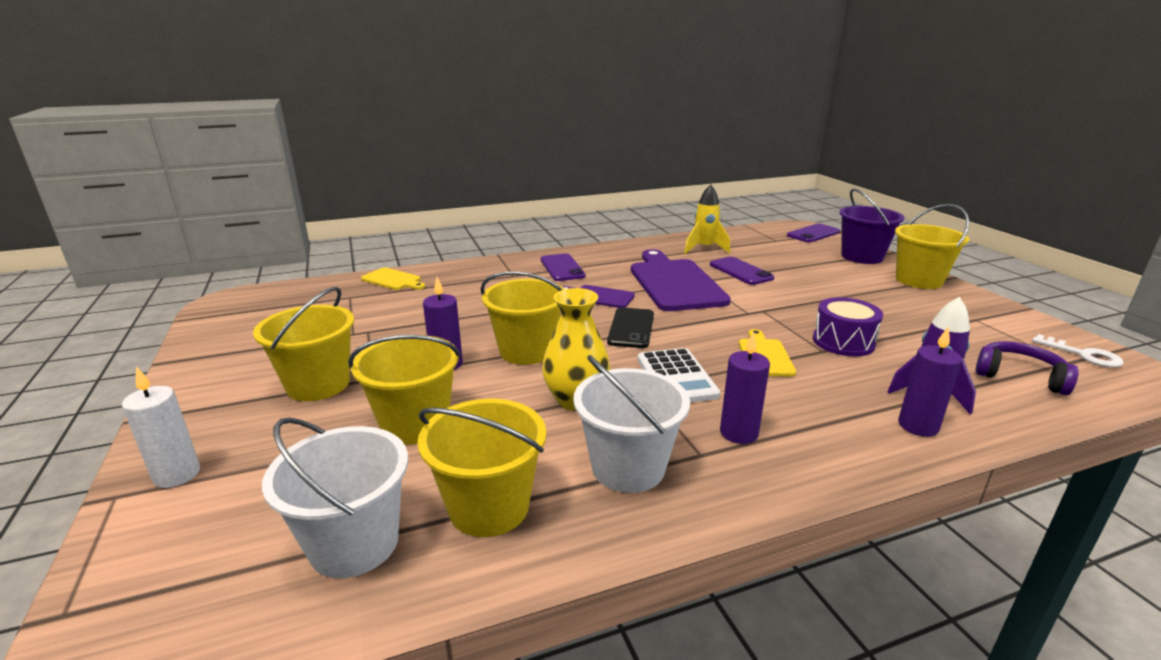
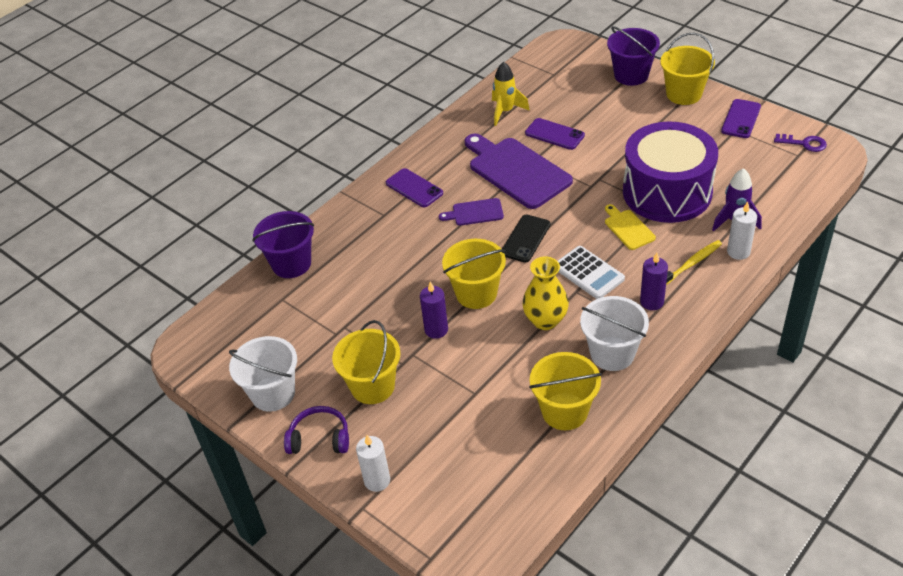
camera: 25 degrees left, 20 degrees up
white bucket [262,417,408,578] -> white bucket moved to [229,336,297,412]
yellow bucket [348,335,461,445] -> none
yellow cutting board [361,267,425,290] -> purple bucket [253,211,314,278]
black phone [607,307,654,348] -> black phone turned 45 degrees clockwise [502,214,550,263]
purple phone [787,224,840,242] -> purple phone moved to [721,99,761,138]
purple drum [813,297,883,356] -> purple drum [623,121,718,223], size x2.07
purple candle [898,326,962,437] -> white candle [727,201,757,260]
purple headphones [975,341,1079,395] -> purple headphones moved to [284,406,349,454]
white key [1032,334,1124,367] -> purple key [774,134,827,152]
none -> yellow toothbrush [666,240,722,285]

